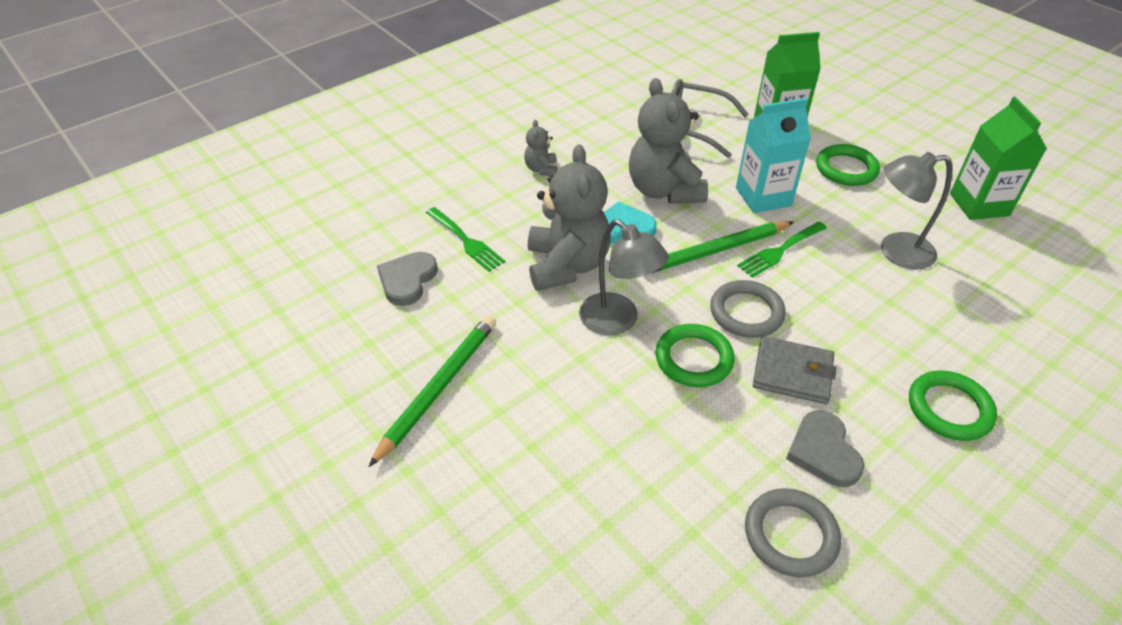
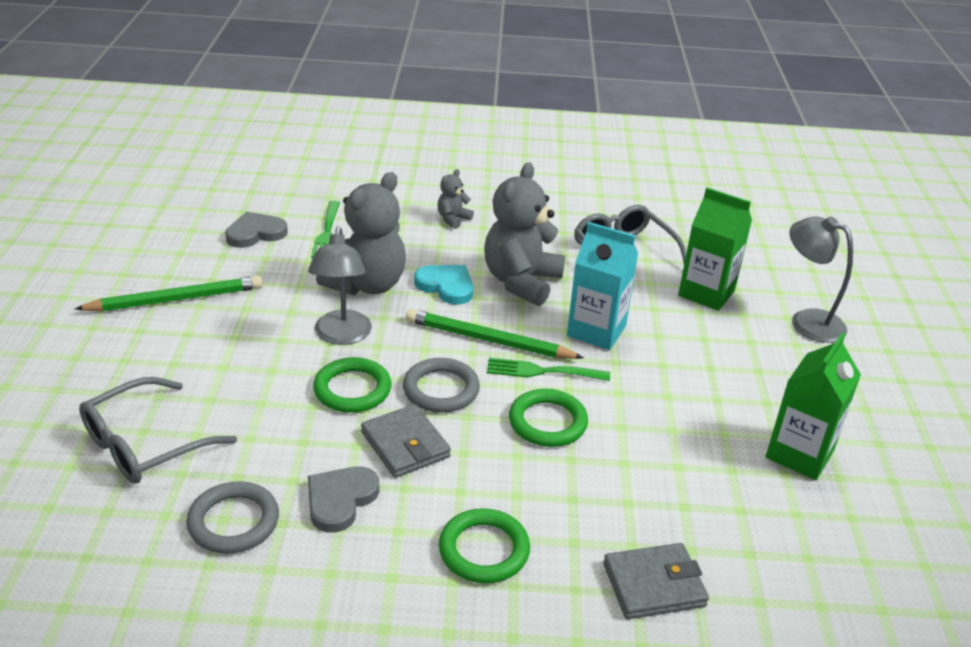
camera: 40 degrees right, 10 degrees down
green ring [816,144,880,186] -> green ring moved to [509,389,588,447]
grey lamp [881,152,952,269] -> grey lamp moved to [789,216,853,343]
none -> grey glasses [79,377,237,484]
none -> grey wallet [603,543,709,619]

